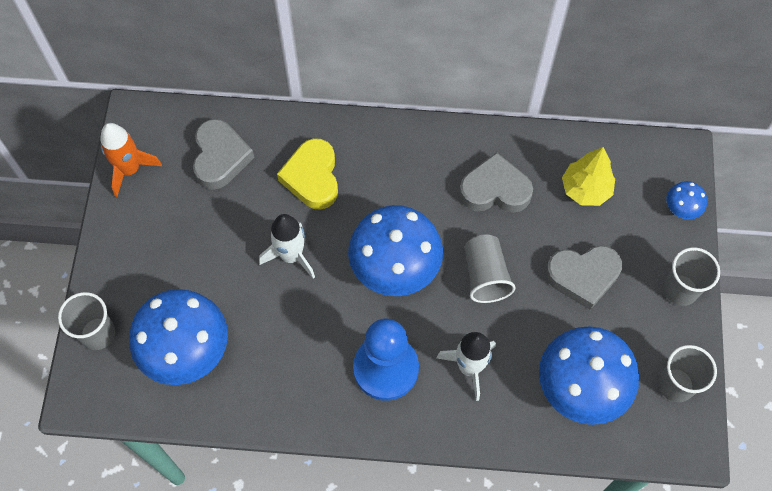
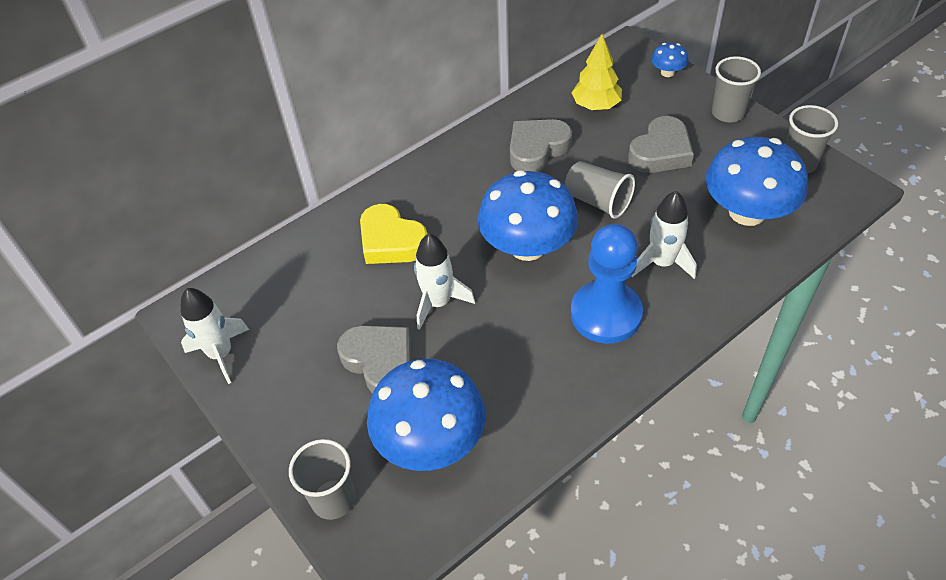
camera: 40 degrees left, 15 degrees down
orange rocket [100,123,162,197] -> white rocket [181,288,249,384]
grey heart [193,119,255,190] -> grey heart moved to [337,325,411,394]

